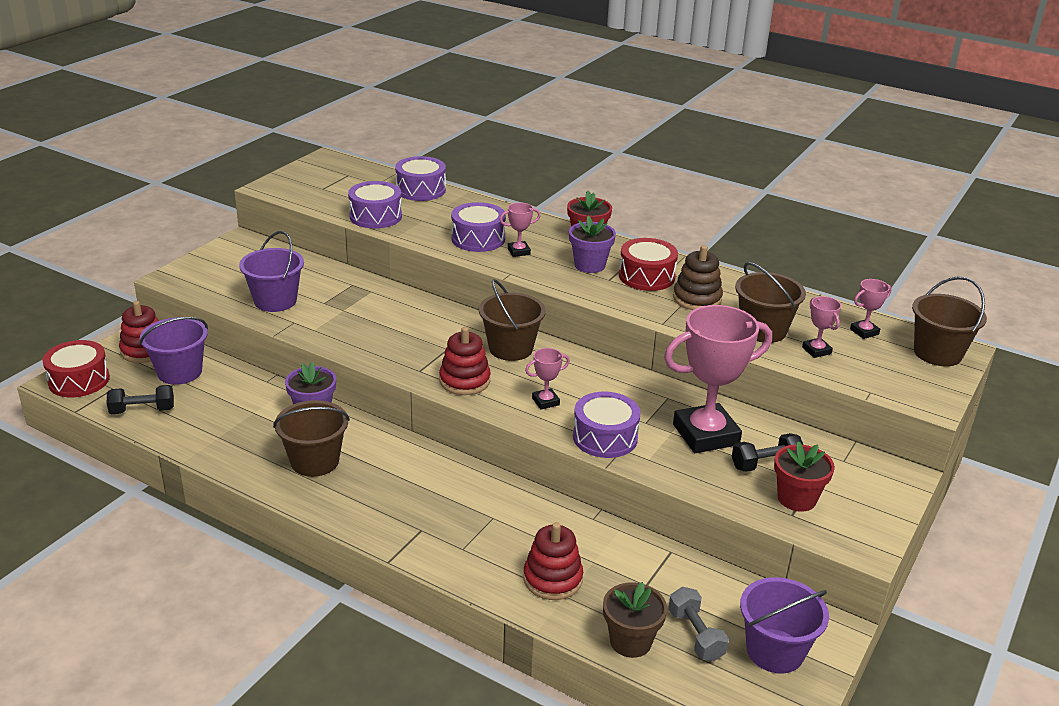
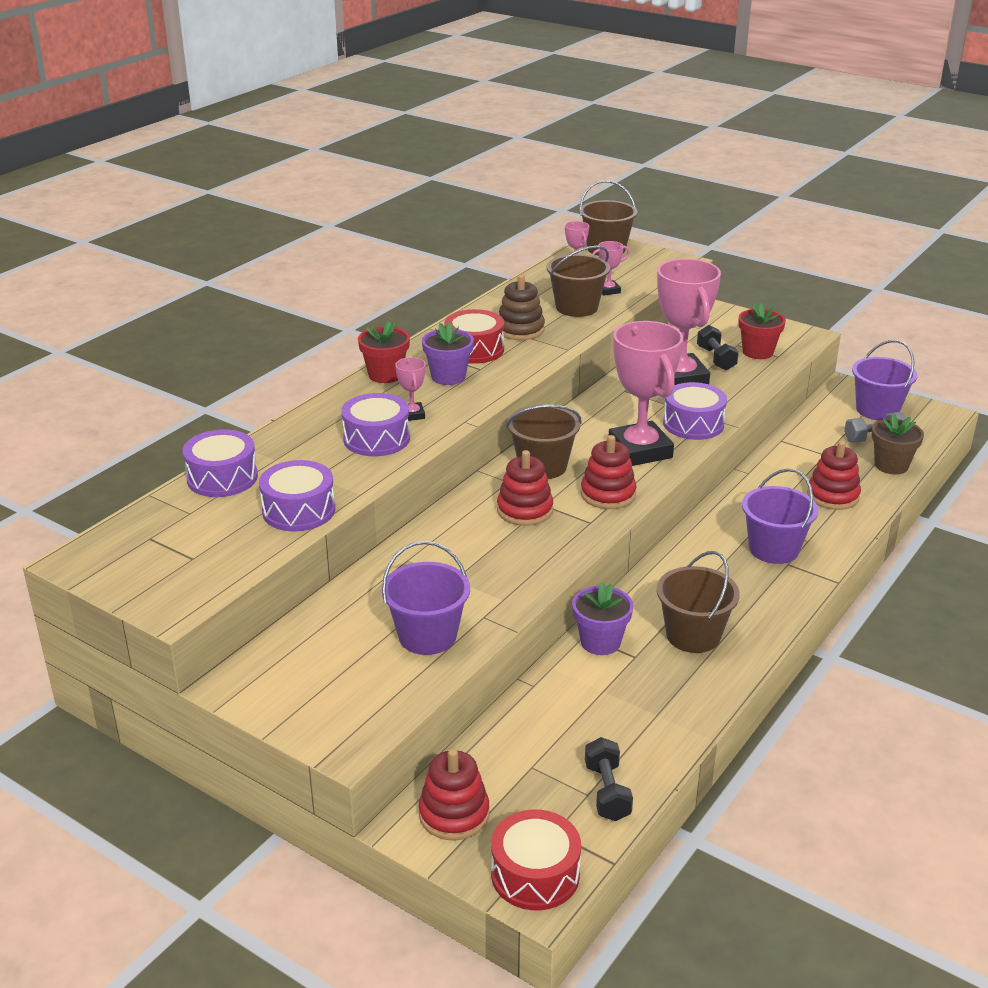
camera: 85 degrees left, 0 degrees up
purple bucket [139,317,208,385] -> purple bucket moved to [742,468,818,564]
pink trophy [525,348,570,409] -> pink trophy [609,321,683,466], size x2.30
none -> red stacking toy [497,450,553,526]

